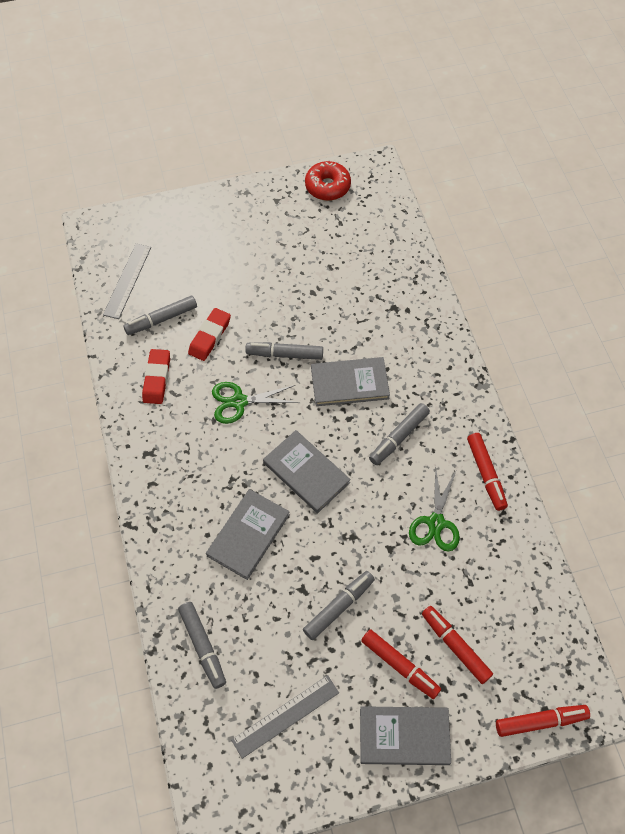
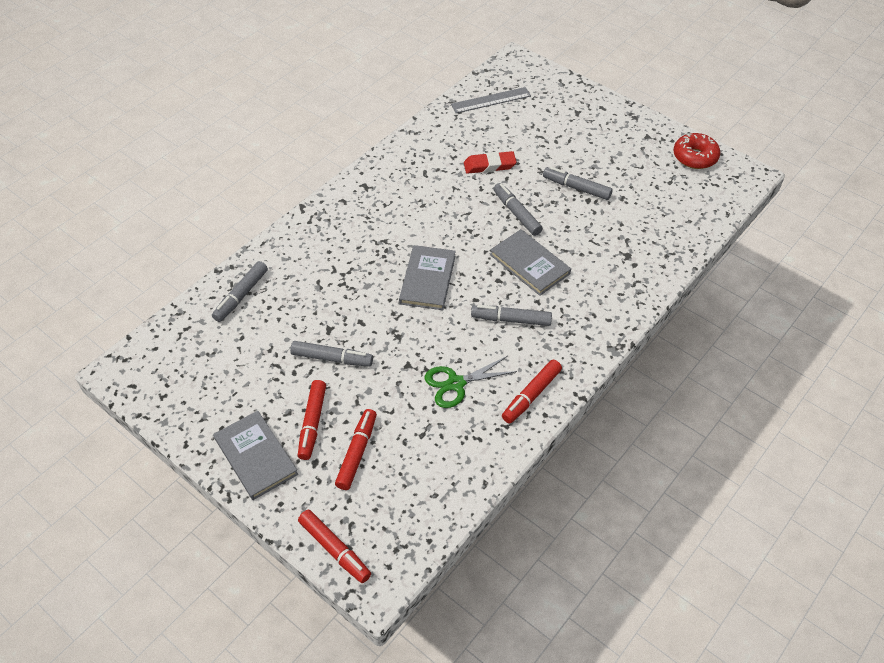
camera: 55 degrees right, 10 degrees down
grey marker [123,296,197,335] -> grey marker moved to [543,167,613,200]
red eraser [142,349,170,404] -> none
grey book [206,489,290,580] -> none
green scissors [212,382,298,424] -> none
grey ruler [231,675,339,759] -> none

